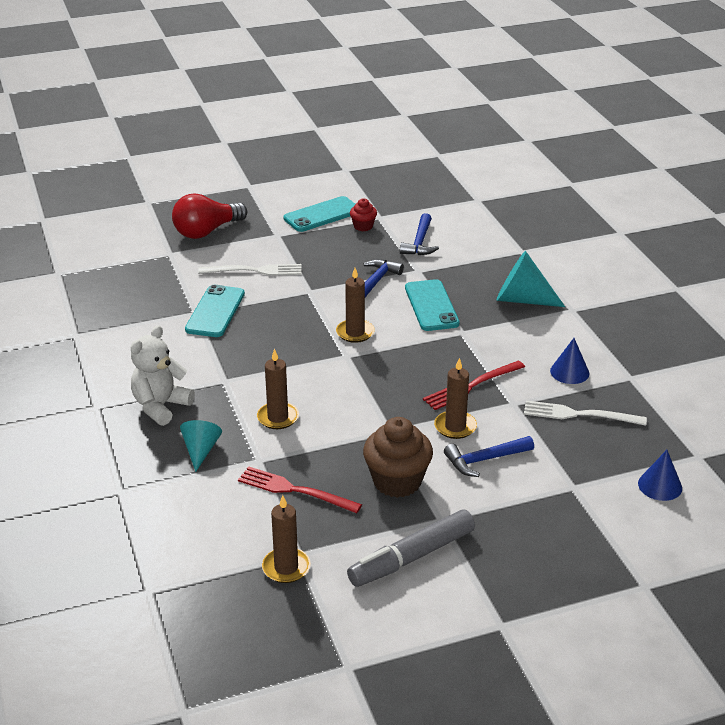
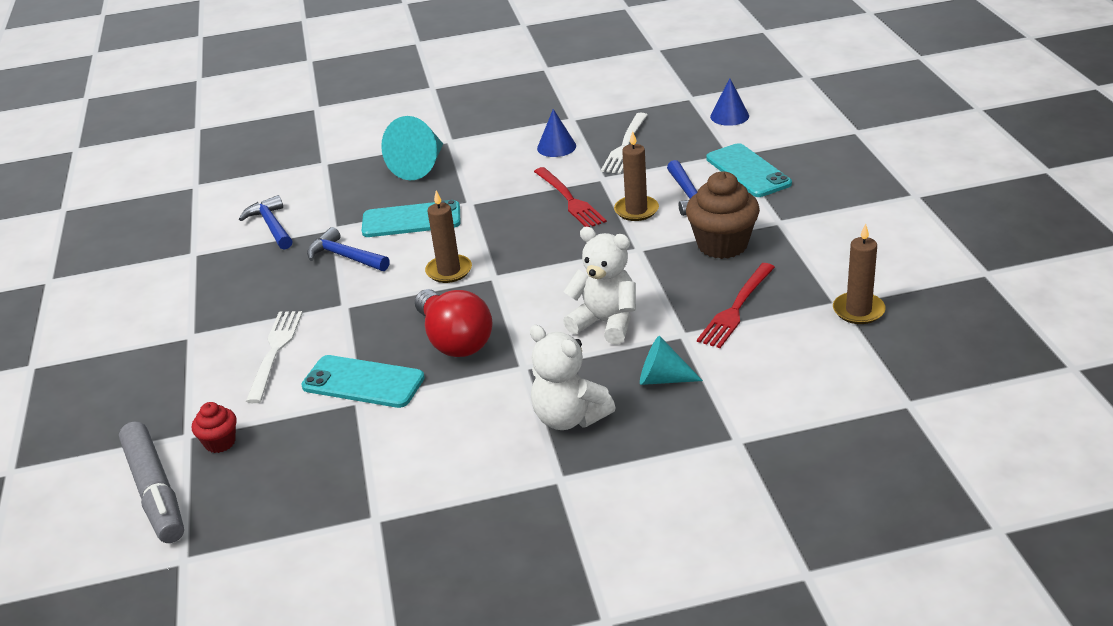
camera: 80 degrees left, 0 degrees up
red light bulb [172,193,247,239] -> red light bulb moved to [415,289,493,357]
brown candle [257,349,299,429] -> white teddy bear [563,227,636,345]
turquoise phone [284,196,355,232] -> turquoise phone moved to [706,143,792,197]
grey marker [347,510,475,587] -> grey marker moved to [119,421,184,543]
red cupcake [350,198,377,231] -> red cupcake moved to [192,402,237,453]
blue hammer [400,213,439,255] -> blue hammer turned 135 degrees counterclockwise [239,195,292,250]

